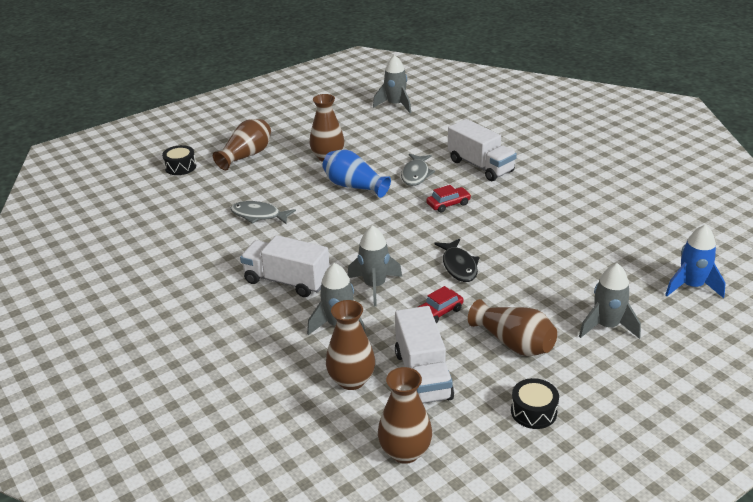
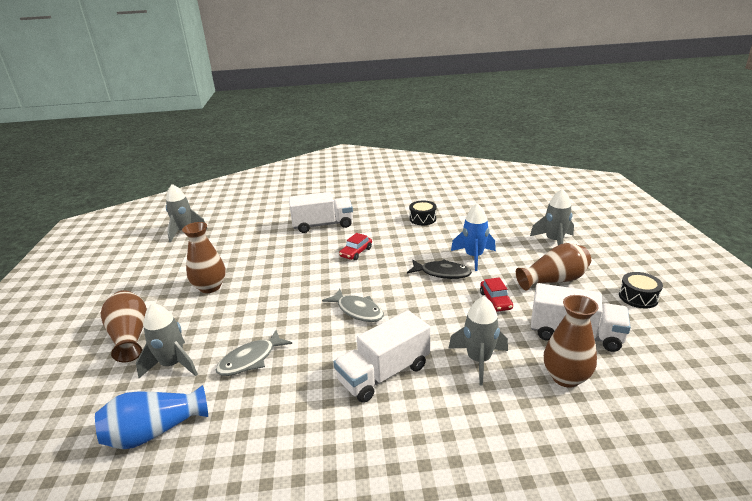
camera: 60 degrees left, 5 degrees down
black drum [162,145,196,175] -> black drum moved to [409,200,437,225]
blue vase [323,149,391,198] -> blue vase moved to [95,385,208,449]
grey rocket [348,225,402,306] -> grey rocket moved to [136,303,198,378]
brown vase [378,367,432,464] -> none
grey fish [401,153,435,186] -> grey fish moved to [322,289,384,322]
red car [426,185,471,212] -> red car turned 150 degrees counterclockwise [339,233,372,260]
blue rocket [665,224,726,298] -> blue rocket moved to [451,203,496,271]

